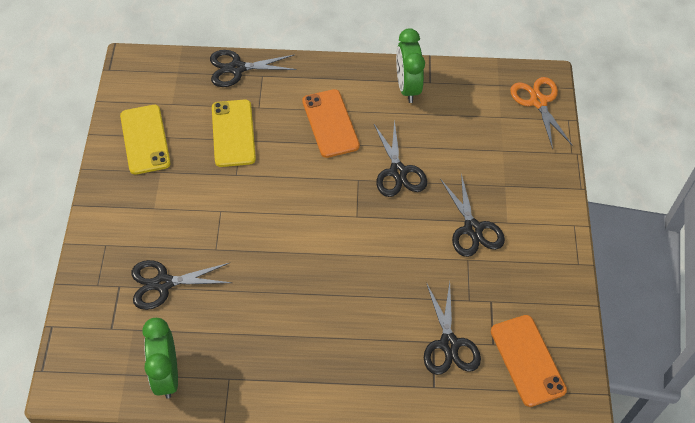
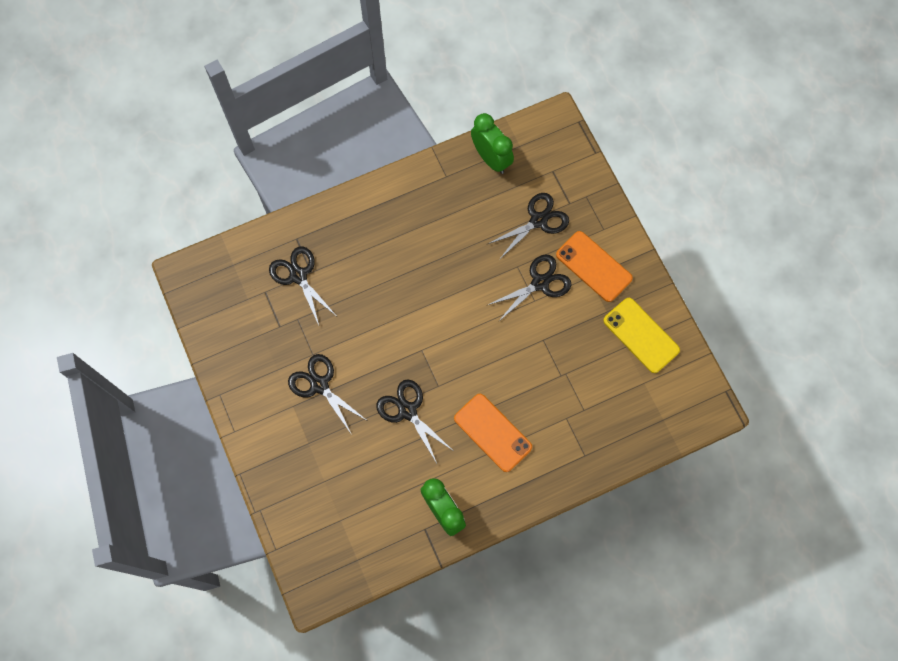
camera: 155 degrees right, 15 degrees up
black scissors [210,50,297,87] -> black scissors moved to [488,255,572,322]
yellow phone [212,99,256,167] -> none
orange phone [491,315,567,407] -> orange phone moved to [556,231,633,302]
orange scissors [510,77,573,149] -> none

